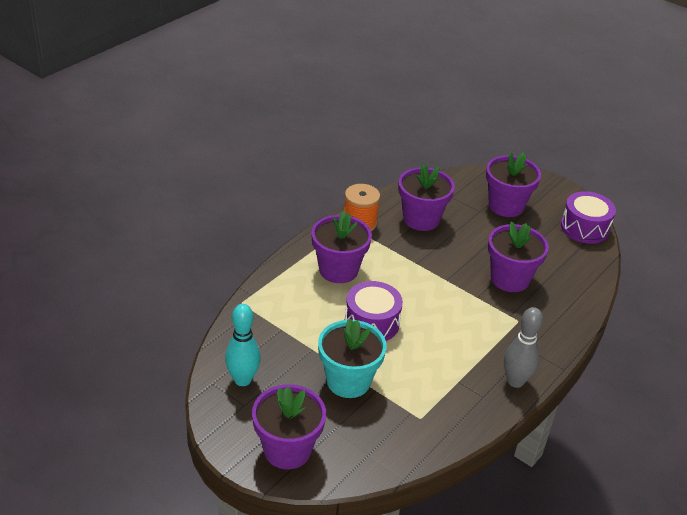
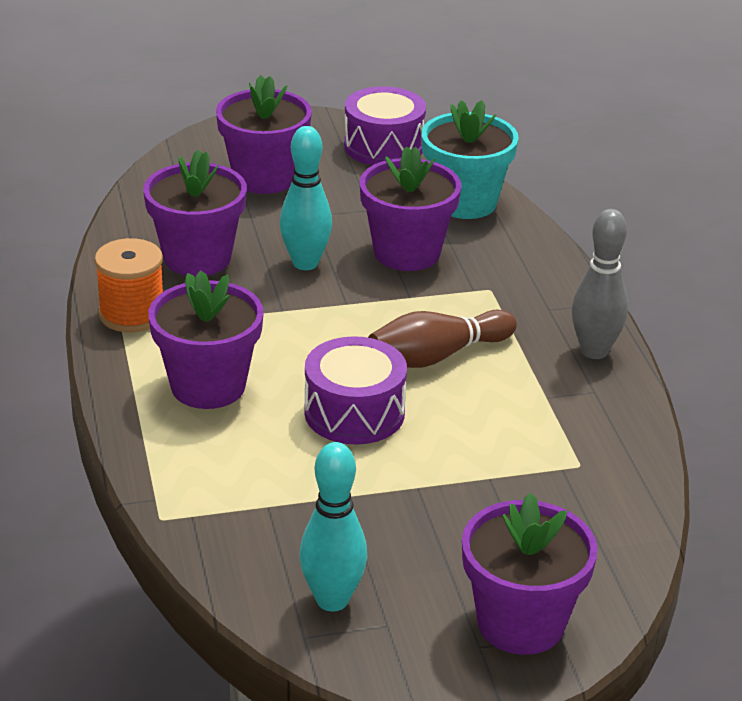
camera: 50 degrees left, 5 degrees down
turquoise flower pot [318,319,387,398] -> turquoise flower pot moved to [421,100,519,219]
none -> turquoise bowling pin [280,126,332,270]
none -> brown bowling pin [368,310,517,368]

